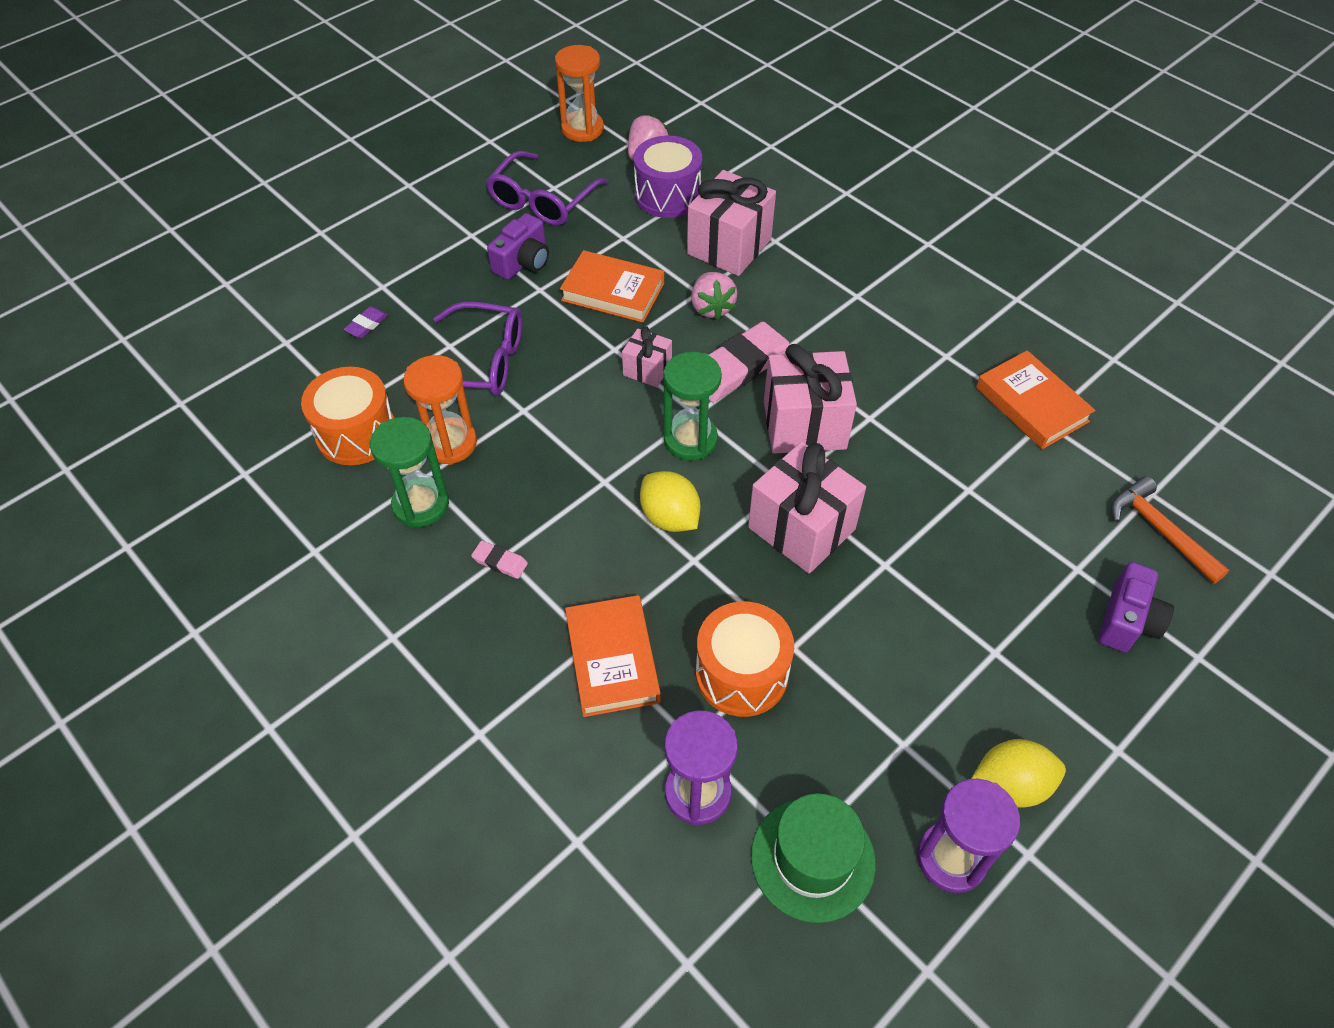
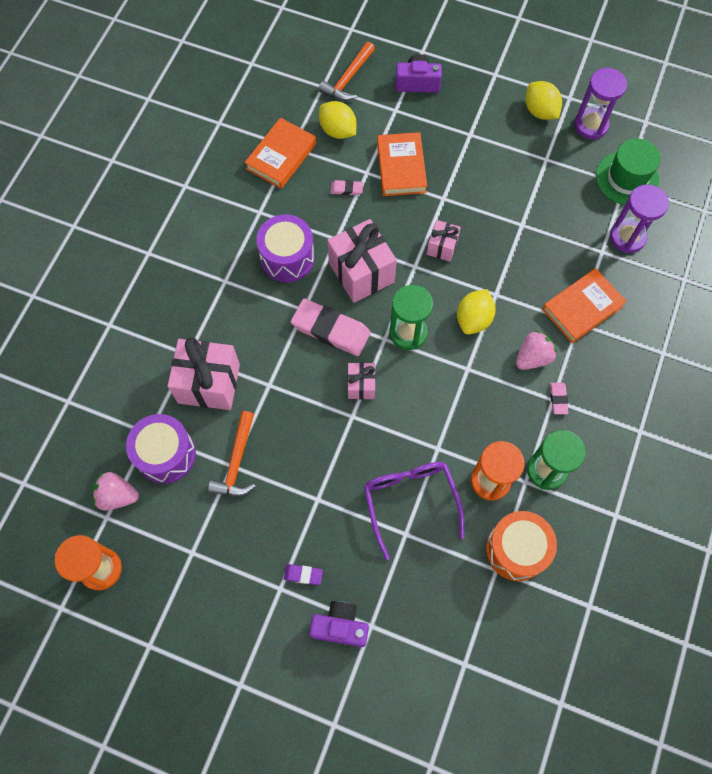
camera: 115 degrees left, 15 degrees up
purple eraser [343,306,388,338] -> purple eraser moved to [284,564,323,585]
purple glasses [486,151,609,226] -> none
purple camera [487,213,549,280] -> purple camera moved to [309,601,369,647]
orange book [560,250,664,323] -> orange book moved to [377,132,427,196]
pink strawberry [691,272,737,320] -> pink strawberry moved to [516,330,557,370]
orange drum [696,601,794,717] -> none
pink gift [748,442,866,574] -> pink gift [427,220,461,262], size x0.53
none -> orange hammer [208,411,256,497]
none -> purple drum [256,214,315,282]
none -> yellow lemon [319,101,356,139]
none -> pink eraser [330,180,363,195]

